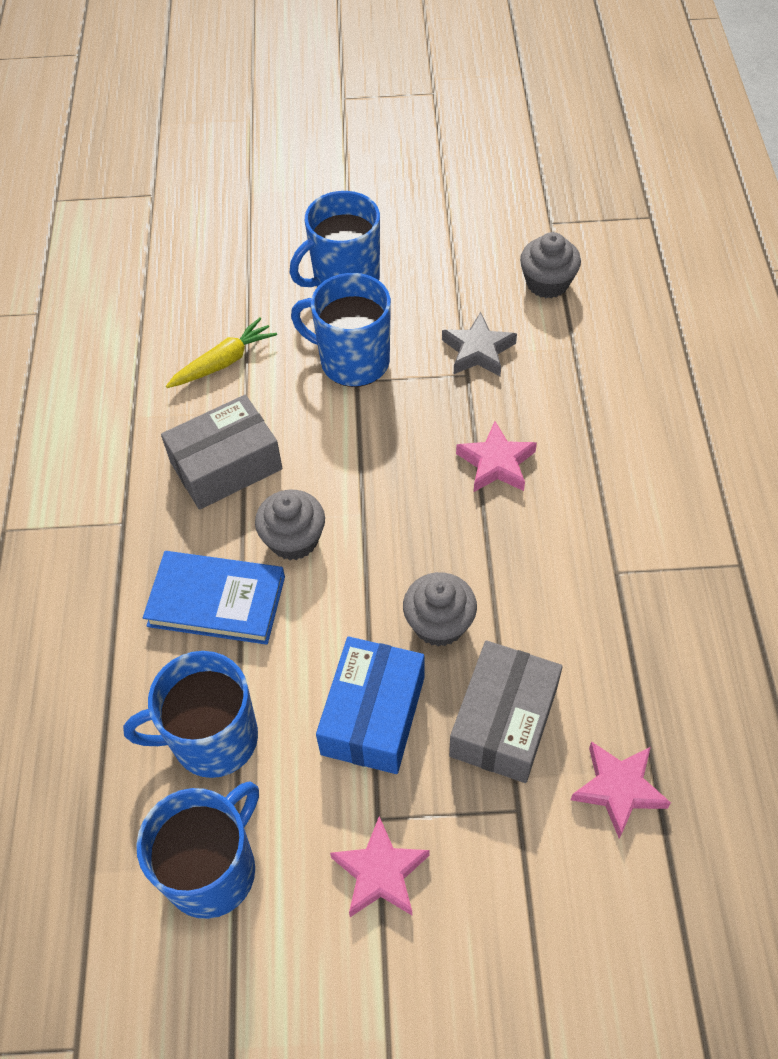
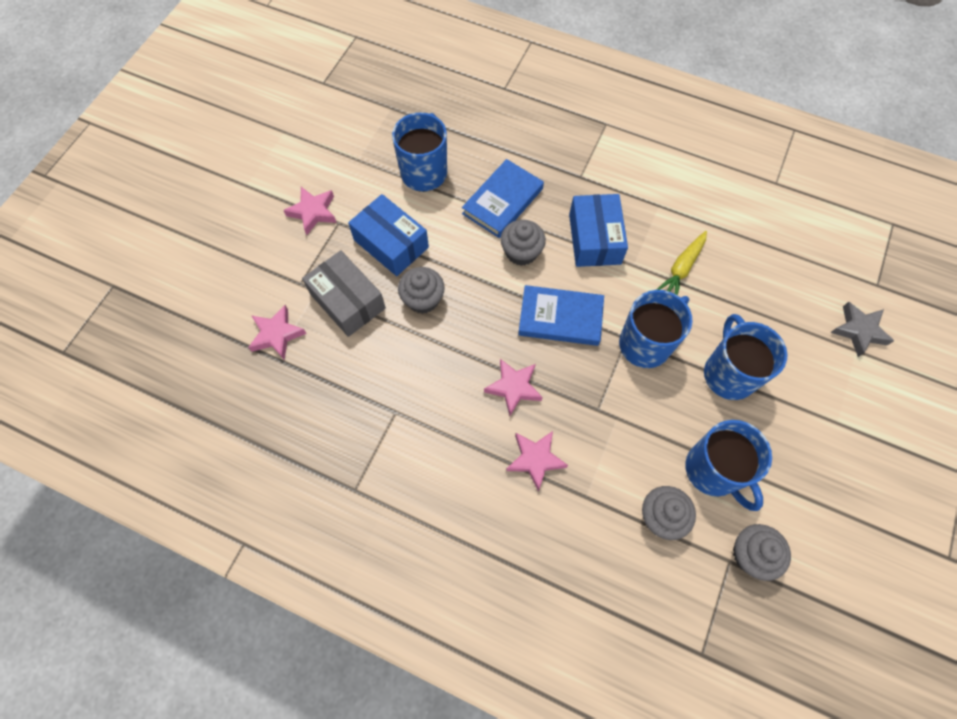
camera: 115 degrees right, 10 degrees up
blue mug [136,782,259,919] -> blue mug moved to [685,420,772,511]
grey box [161,395,282,510] -> blue box [569,194,628,267]
yellow carrot [166,318,277,388] -> yellow carrot turned 45 degrees clockwise [657,231,707,295]
grey star [442,312,517,376] -> grey star moved to [830,302,894,357]
none -> pink star [506,431,568,491]
none -> blue book [518,285,604,346]
none -> grey cupcake [733,524,791,581]

